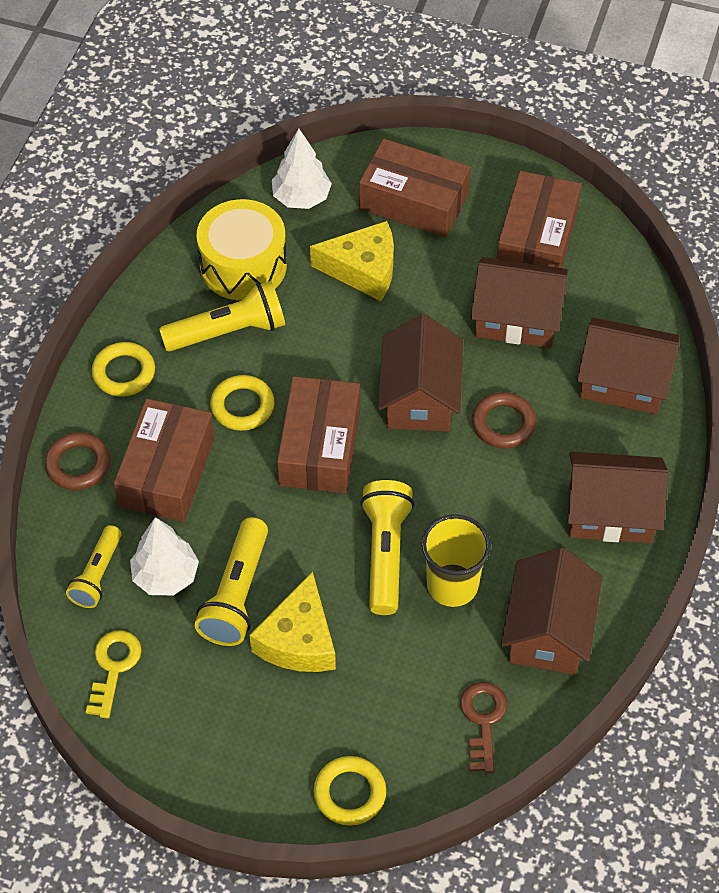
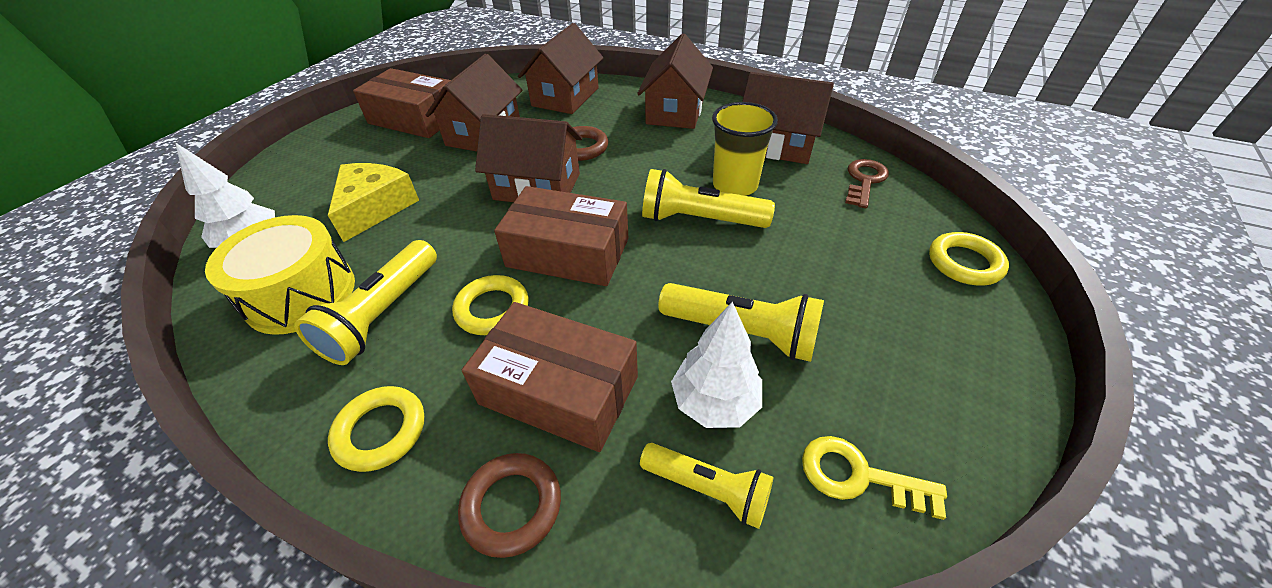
camera: 80 degrees left, 10 degrees down
yellow flashlight [159,281,285,351] -> yellow flashlight turned 150 degrees counterclockwise [294,240,437,365]
yellow cheese [249,571,336,672] -> none
brown box [359,139,471,238] -> none
brown key [460,682,508,773] -> brown key turned 105 degrees clockwise [845,159,889,208]

